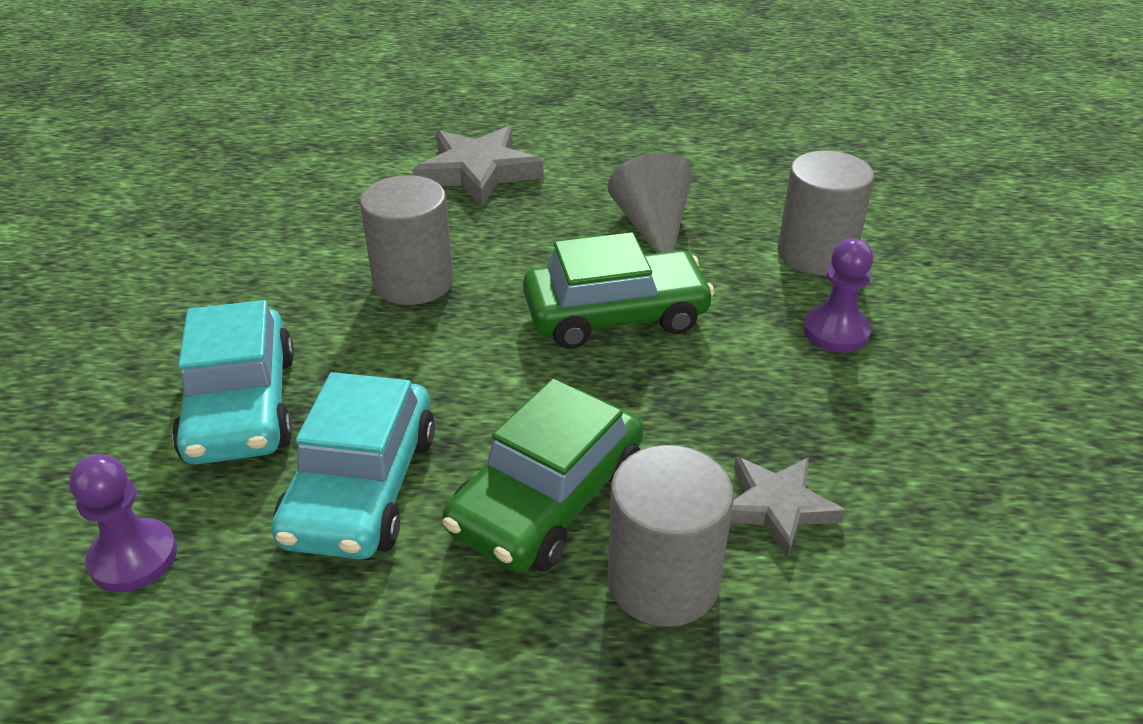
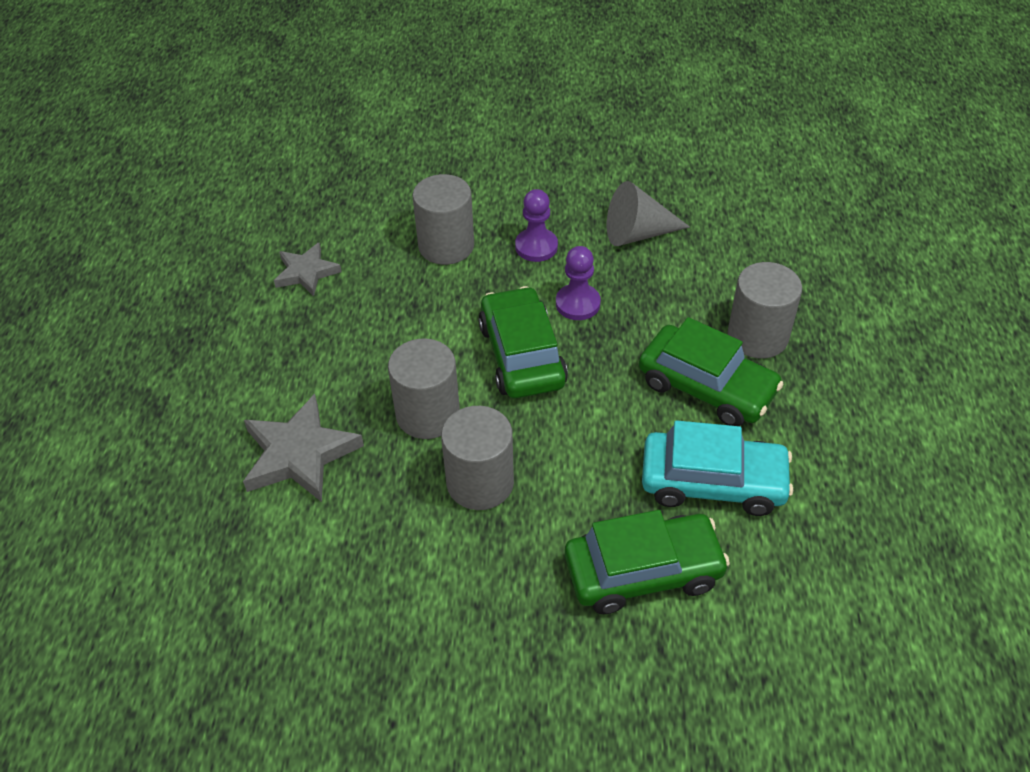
camera: 90 degrees left, 10 degrees up
purple pawn [69,454,177,592] -> purple pawn moved to [556,246,601,320]
turquoise car [172,300,294,465] -> green car [565,510,730,614]
grey cone [607,153,693,253] -> grey cone moved to [607,181,690,246]
grey star [730,457,845,558] -> grey star moved to [274,243,342,296]
none -> grey cylinder [388,338,460,439]

